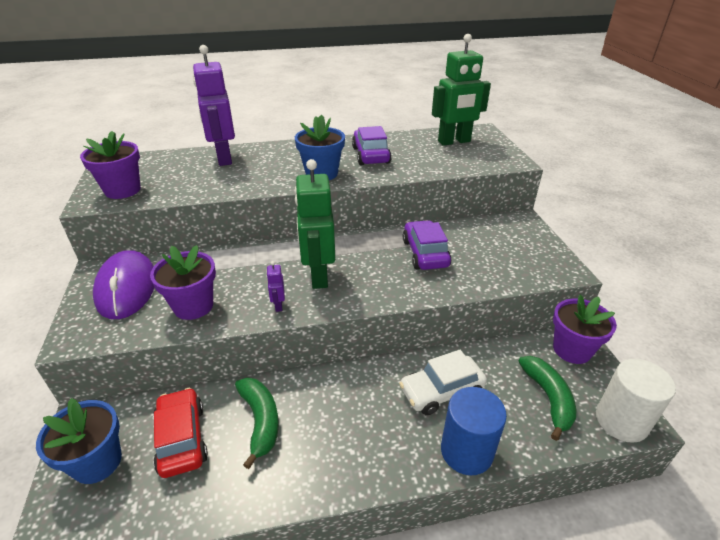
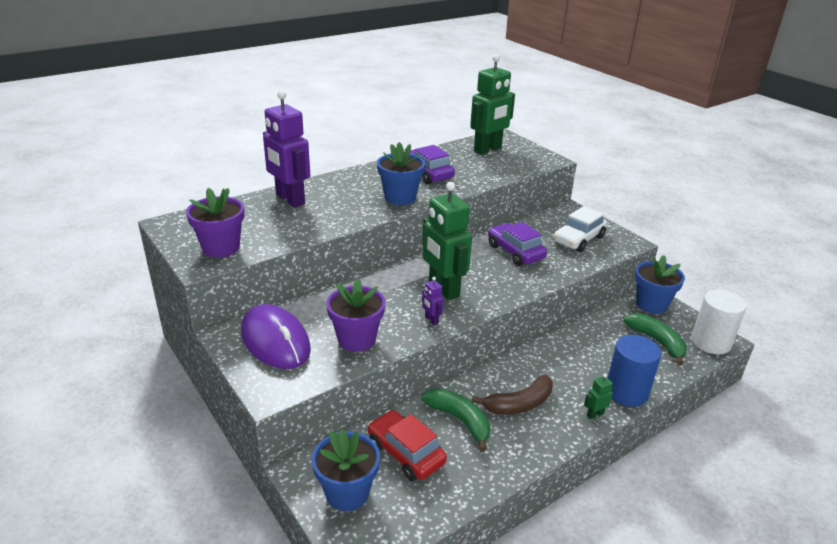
camera: 25 degrees left, 5 degrees down
white car [399,350,487,415] -> white car moved to [554,206,607,252]
purple flower pot [553,295,617,364] -> blue flower pot [635,255,685,314]
none -> brown banana [472,375,553,415]
none -> green robot [584,374,613,419]

